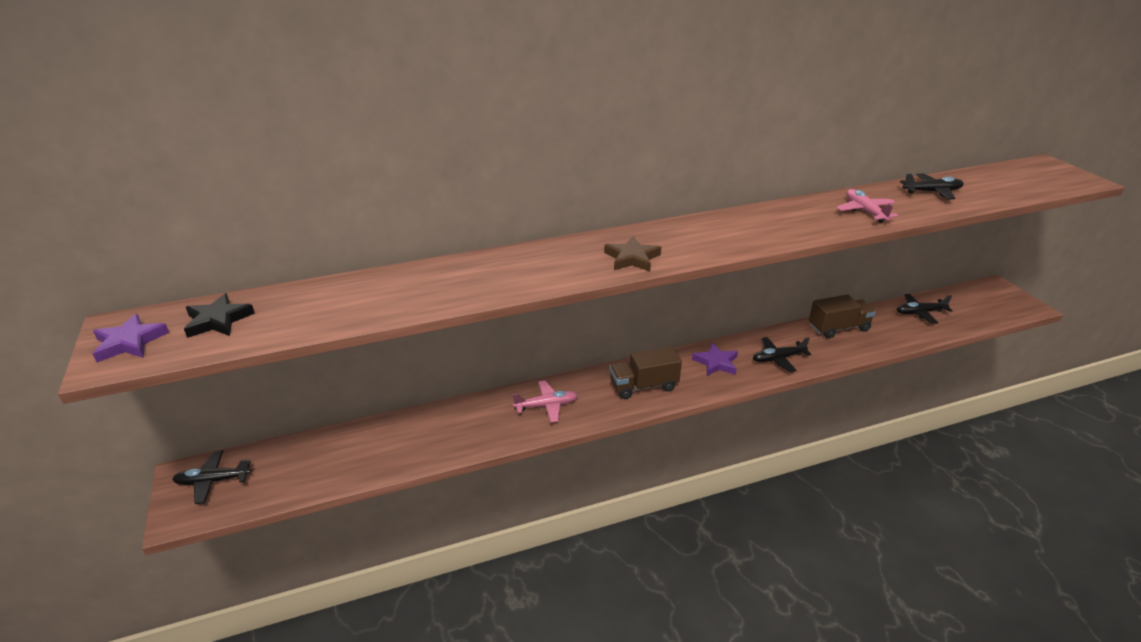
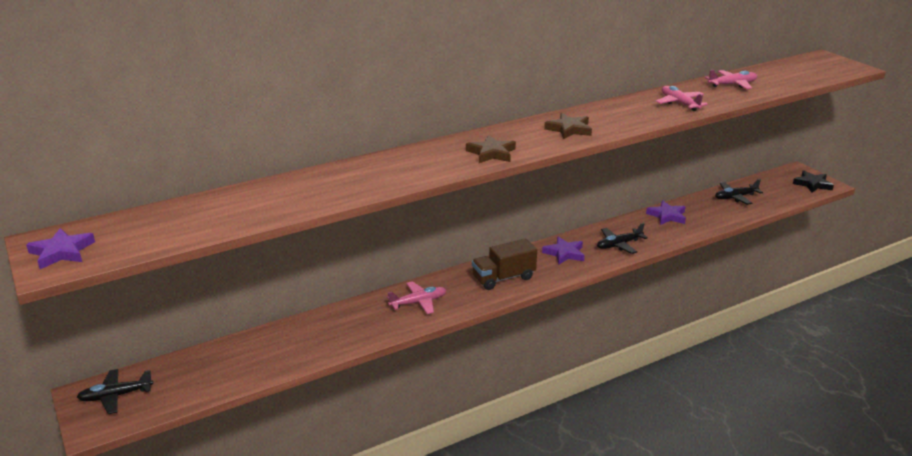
camera: 10 degrees left, 5 degrees down
black star [184,293,255,338] -> black star moved to [793,171,834,193]
brown truck [809,294,876,338] -> purple star [646,200,686,225]
black plane [900,173,964,200] -> pink plane [705,70,757,89]
none -> brown star [544,113,592,139]

